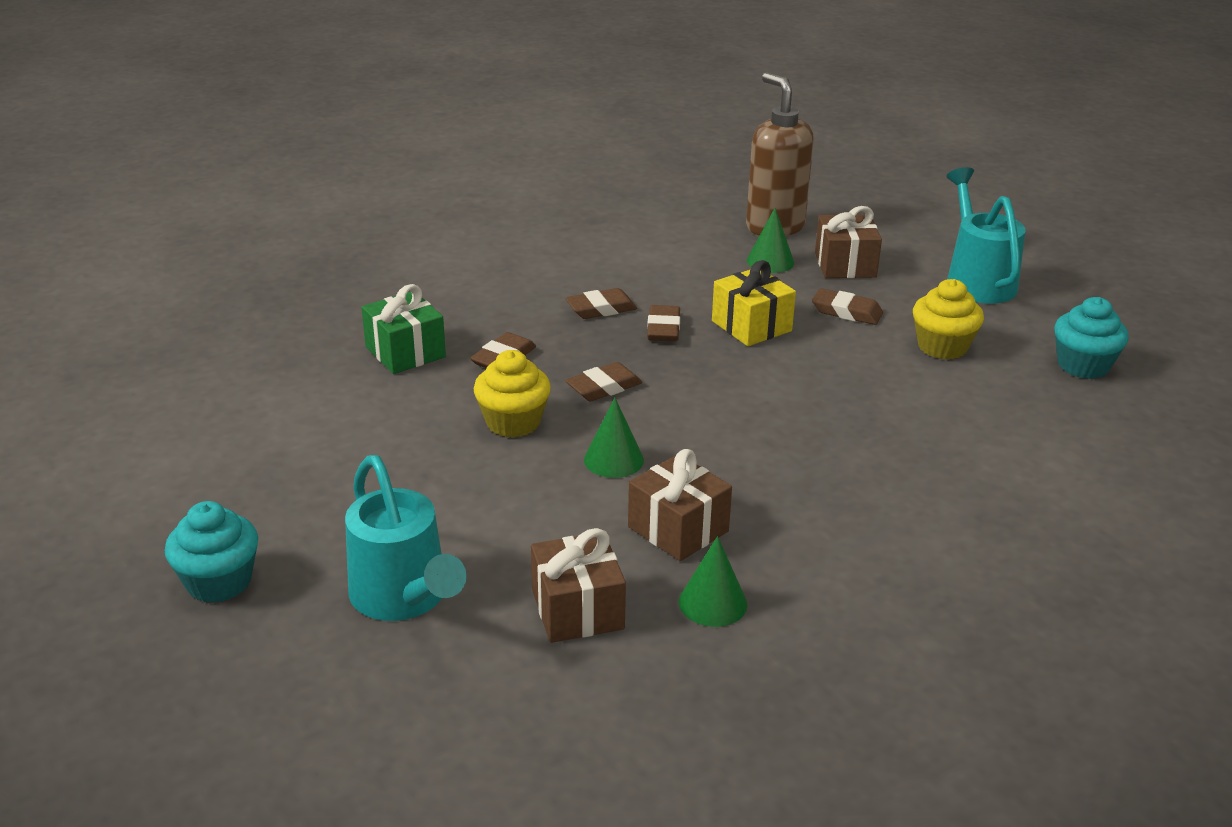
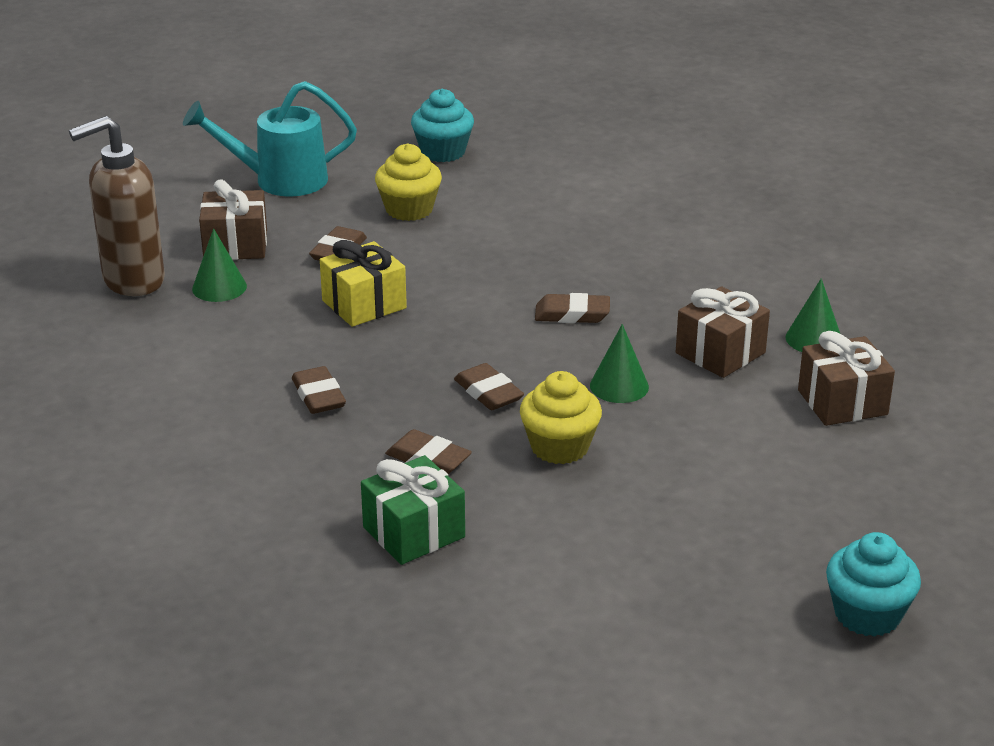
camera: 90 degrees left, 0 degrees up
turquoise watering can [345,455,467,621] -> none
brown eraser [647,305,680,342] -> brown eraser moved to [535,293,610,323]

